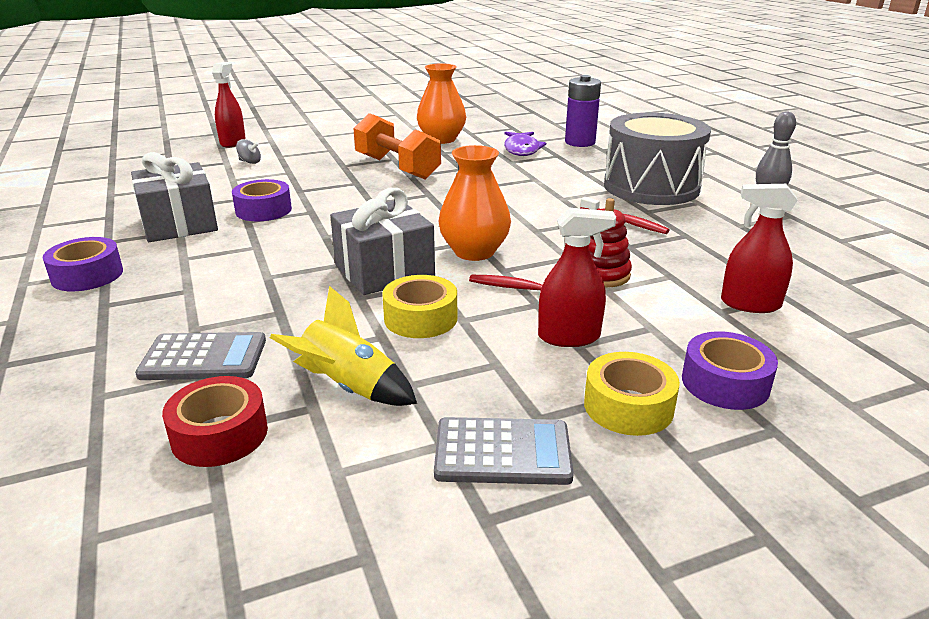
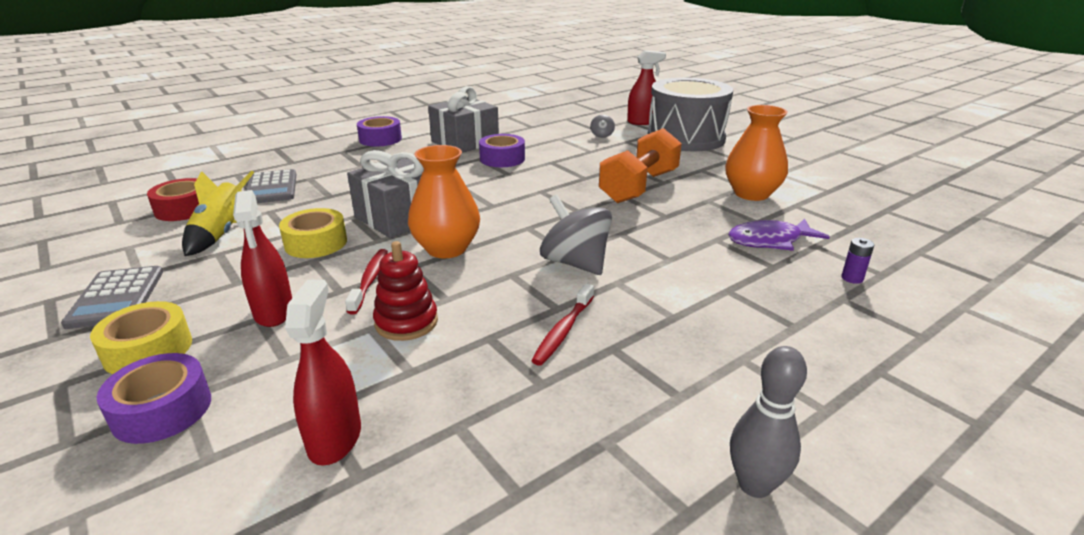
camera: 75 degrees right, 0 degrees up
purple battery [565,75,601,147] -> purple battery [841,238,874,284], size x0.44
grey drum [604,113,711,205] -> grey drum moved to [648,78,733,151]
none -> grey spinning top [540,195,612,275]

